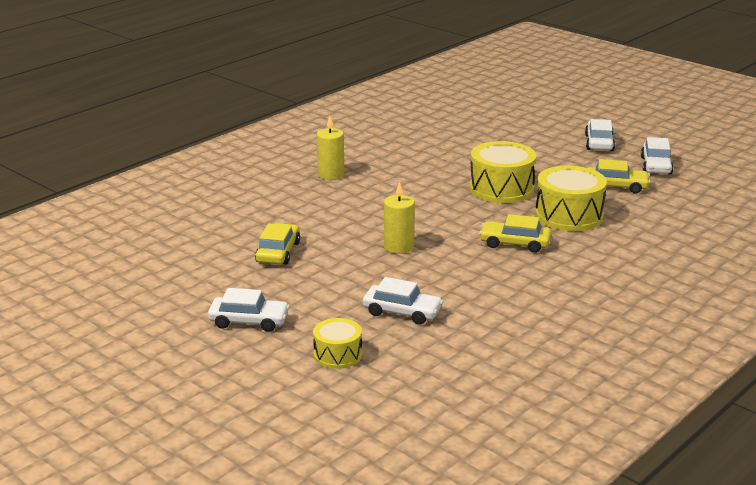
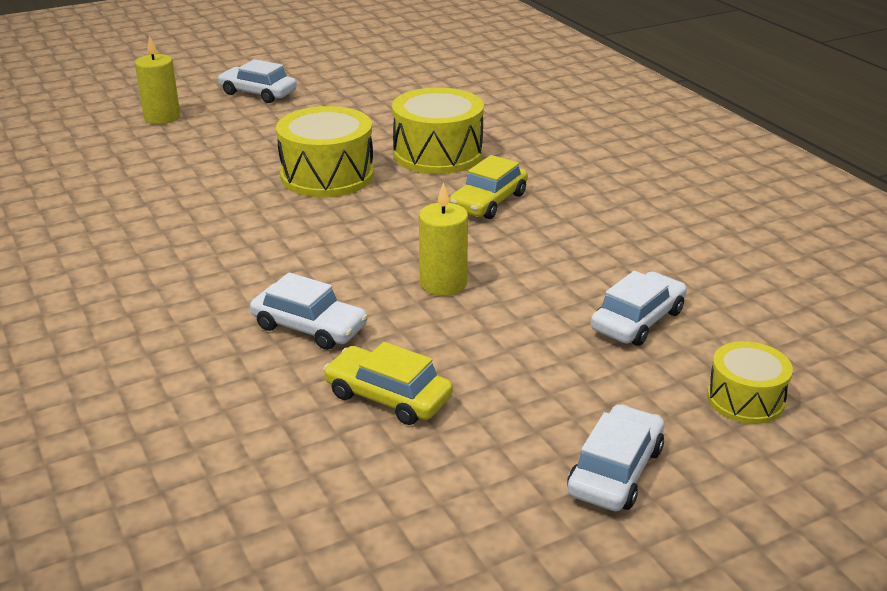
camera: 70 degrees left, 5 degrees up
yellow candle [317,116,344,180] -> yellow candle moved to [135,35,180,124]
yellow car [588,159,650,194] -> none
white car [641,137,674,175] -> white car moved to [250,272,368,350]

